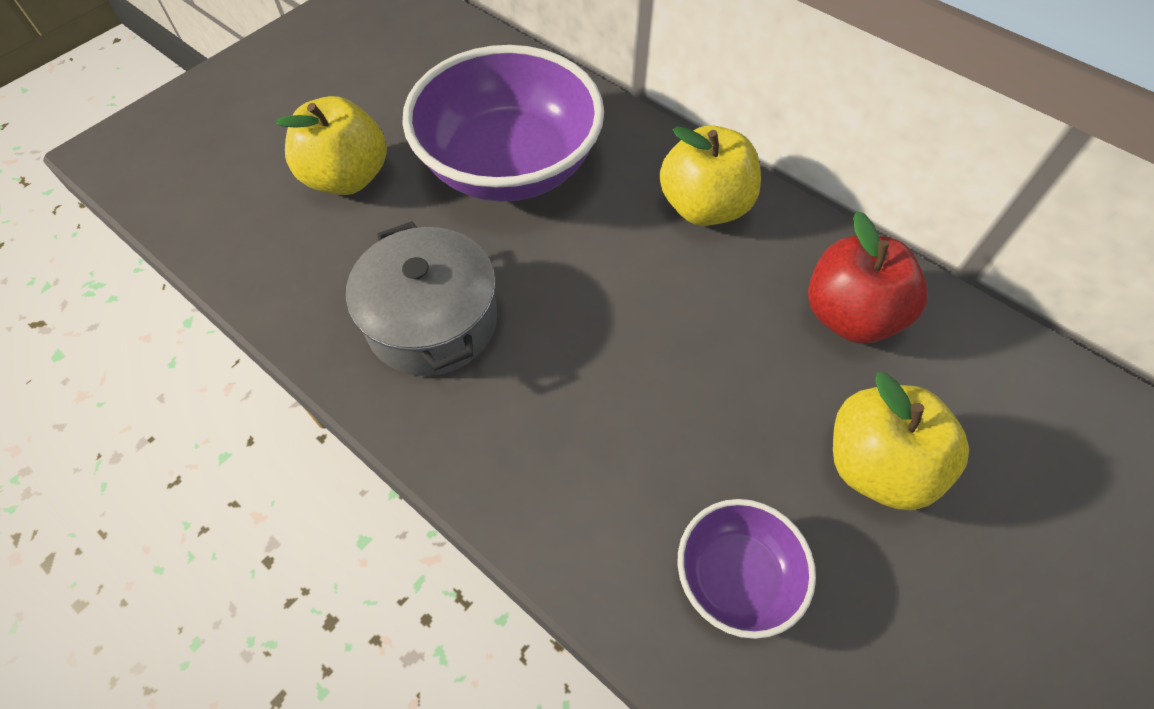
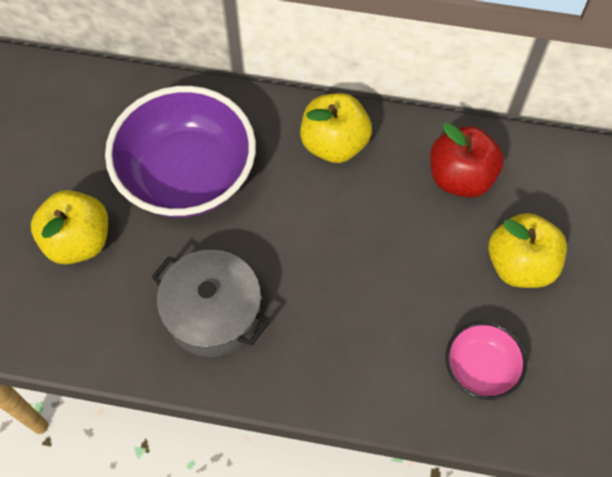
camera: 30 degrees left, 5 degrees up
purple bowl [677,499,816,639] -> pink bowl [445,321,527,400]

